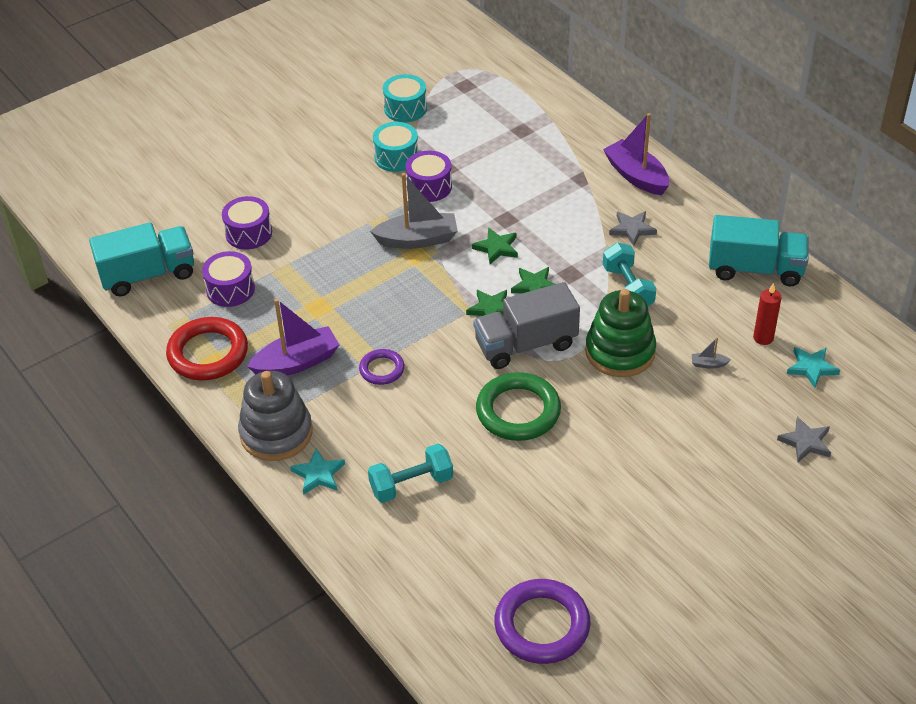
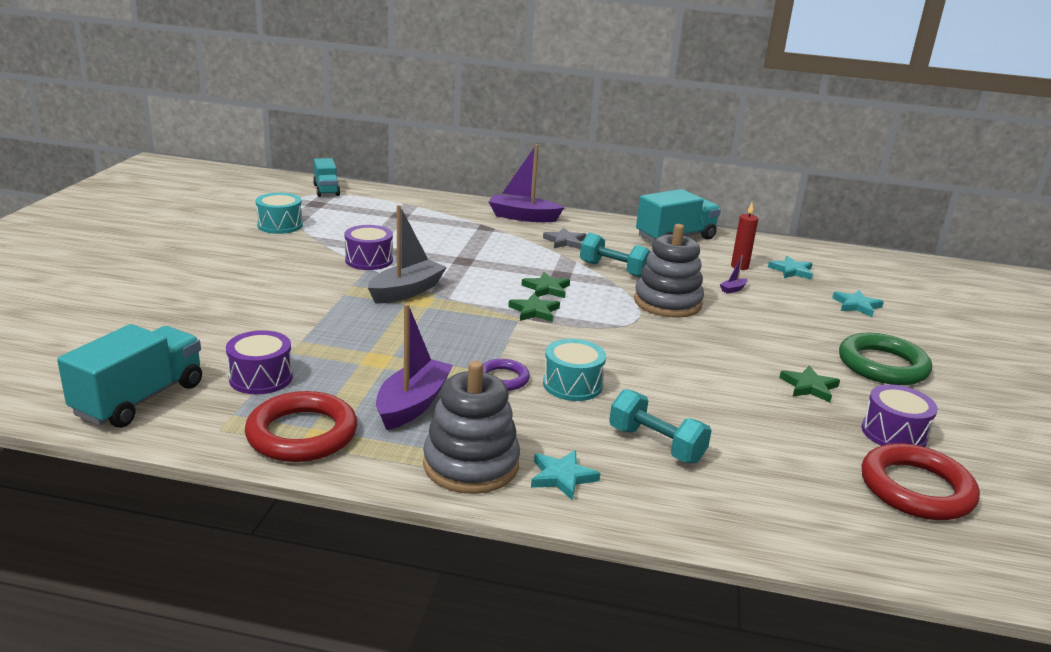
camera: 45 degrees left, 20 degrees down
purple drum [222,196,272,250] -> purple drum moved to [862,385,938,447]
turquoise dumbbell [368,444,453,503] -> turquoise dumbbell turned 75 degrees counterclockwise [609,389,712,464]
turquoise drum [373,122,418,172] -> turquoise drum moved to [543,339,606,401]
green star [472,227,518,264] -> green star moved to [779,365,840,402]
grey truck [473,282,580,369] -> none
green ring [476,372,561,441] -> green ring moved to [839,333,932,385]
purple ring [494,579,590,664] -> red ring [862,443,980,520]
green stacking toy [585,289,656,377] -> grey stacking toy [634,224,704,318]
grey boat [692,337,731,369] -> purple boat [720,255,747,294]
grey star [777,417,831,462] -> turquoise star [832,290,884,317]
none -> turquoise truck [313,158,340,197]

